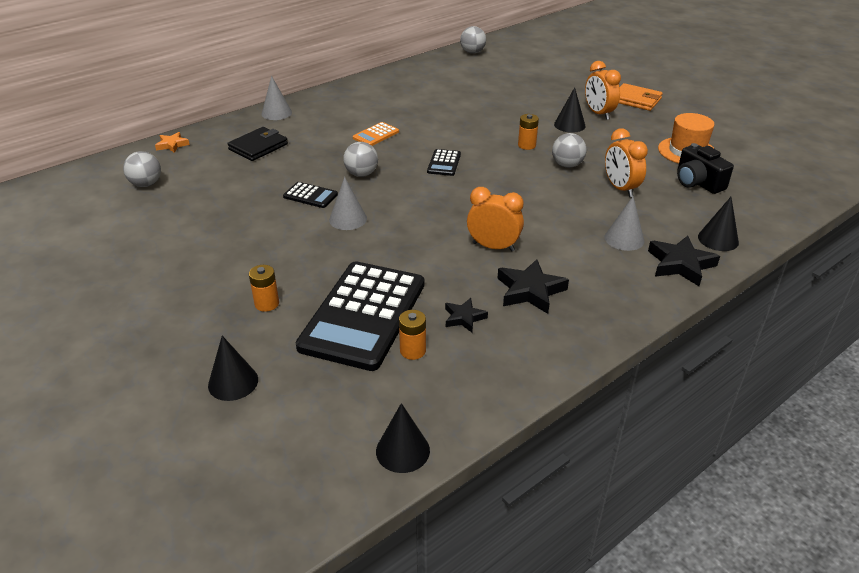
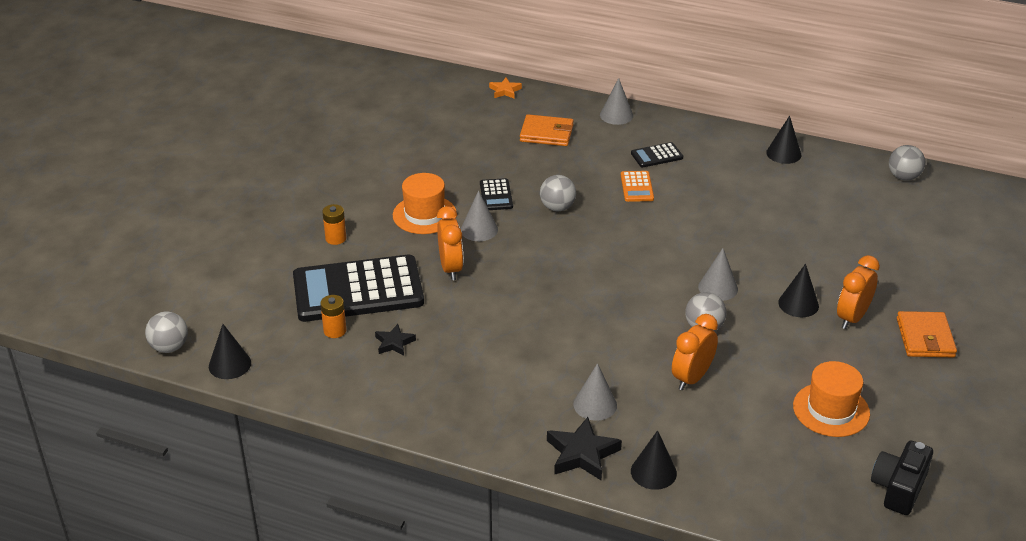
camera: 60 degrees right, 0 degrees up
grey ball [123,151,161,187] -> grey ball moved to [145,312,188,353]
black cone [208,336,258,401] -> black cone moved to [766,116,802,164]
black wallet [227,127,288,161] -> orange wallet [520,114,574,146]
orange calculator [353,122,399,146] -> orange calculator turned 105 degrees counterclockwise [621,171,654,202]
black calculator [427,149,461,176] -> black calculator moved to [631,142,683,168]
orange clock [467,187,524,251] -> orange clock moved to [437,206,463,280]
black star [497,259,569,314] -> none
orange battery [518,114,539,150] -> grey cone [698,248,738,301]
black camera [677,143,734,194] -> black camera moved to [871,441,933,515]
none -> orange hat [393,173,457,234]

